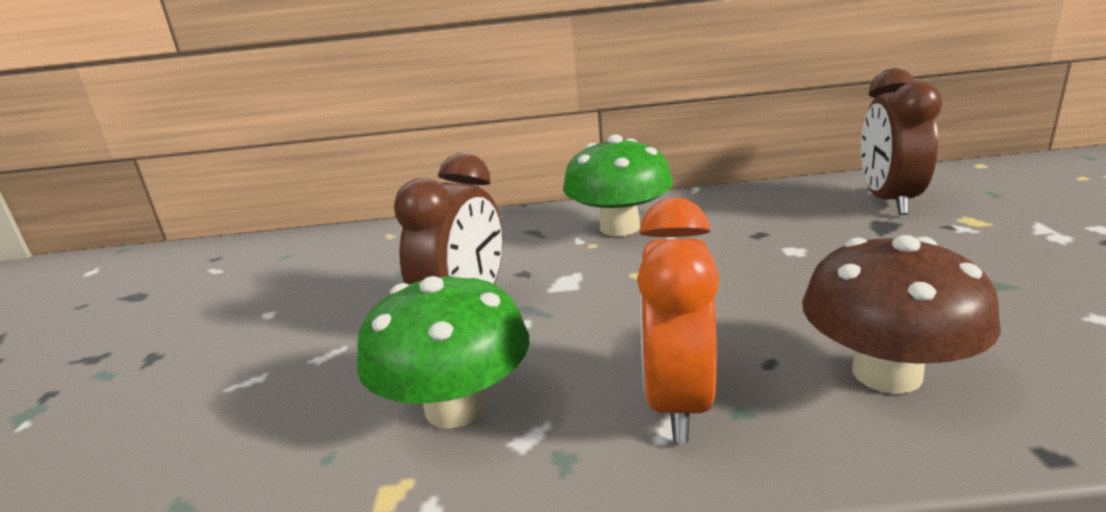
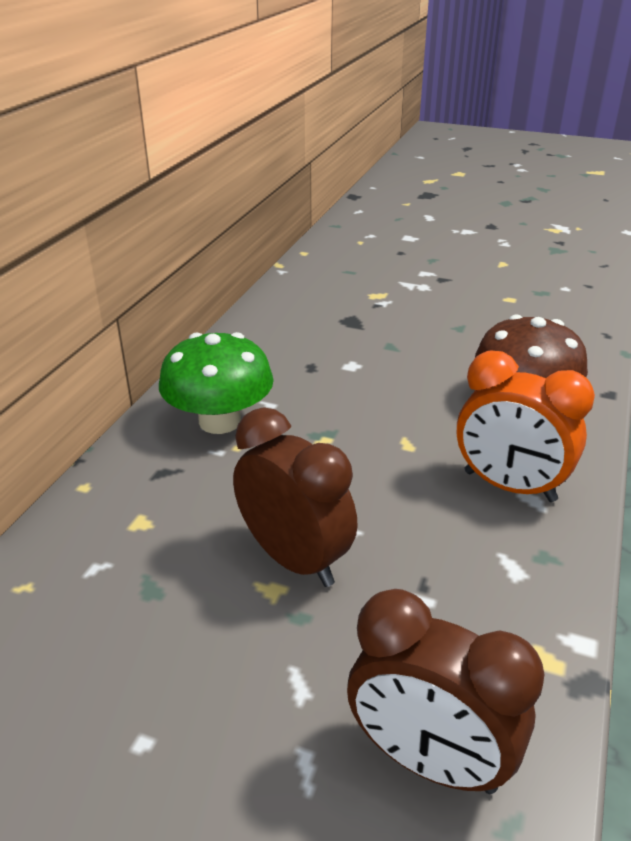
camera: 70 degrees left, 10 degrees up
green mushroom [357,271,529,429] -> none
brown clock [861,68,942,215] -> brown clock moved to [347,589,544,794]

